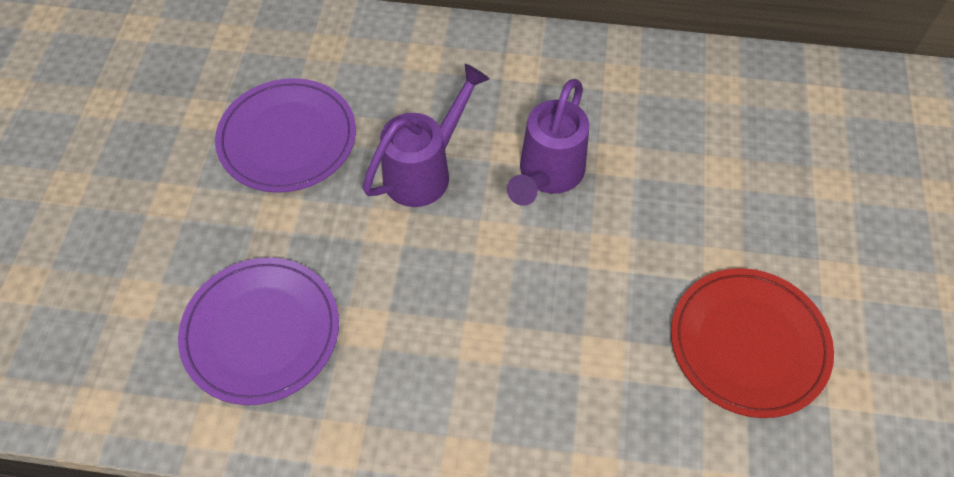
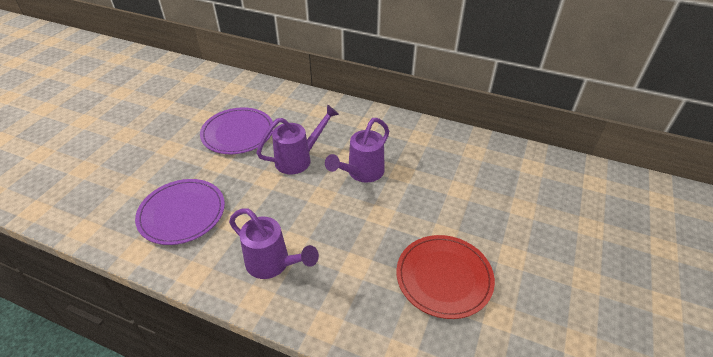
camera: 15 degrees right, 15 degrees down
none -> purple watering can [229,208,319,279]

